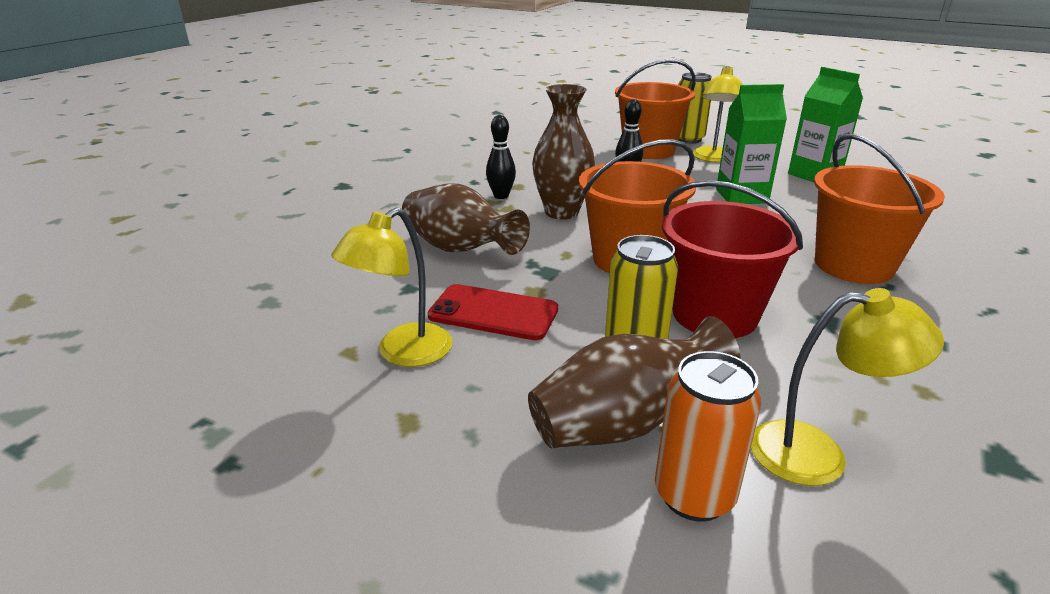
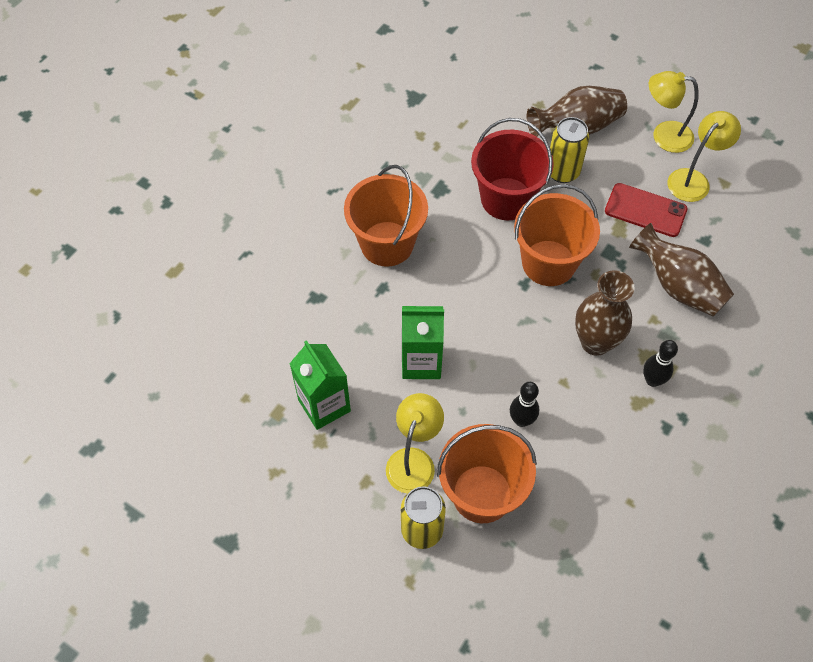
camera: 175 degrees left, 30 degrees up
orange can [655,351,761,522] -> none
yellow lamp [751,288,944,486] -> yellow lamp moved to [649,71,699,153]

